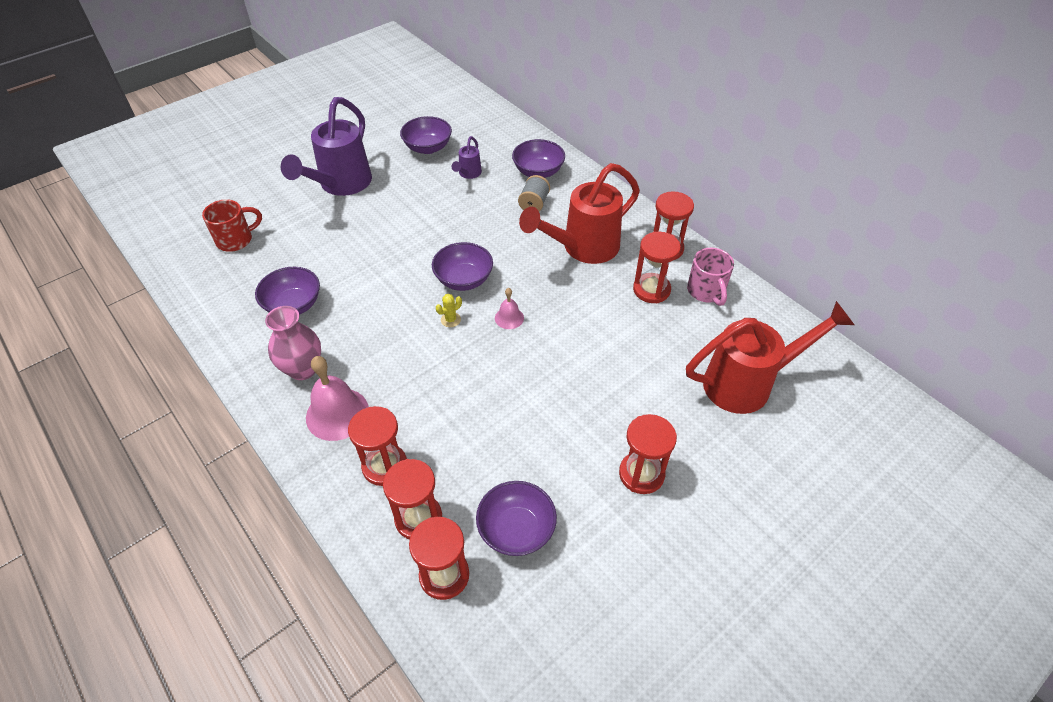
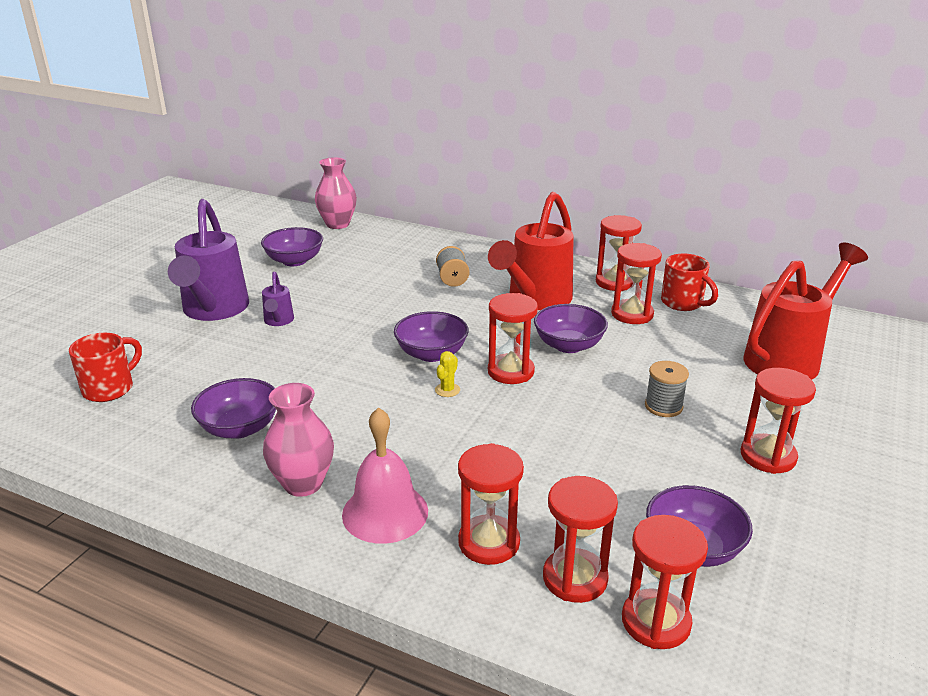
camera: 25 degrees left, 20 degrees down
purple watering can [451,136,482,179] -> purple watering can moved to [262,271,294,326]
pink bell [495,288,524,329] -> red hourglass [488,293,538,384]
purple bowl [512,139,565,178] -> purple bowl moved to [534,304,608,353]
pink mug [687,248,734,306] -> red mug [661,253,718,311]
none -> pink vase [315,157,357,229]
none -> grey spool [645,361,689,417]

